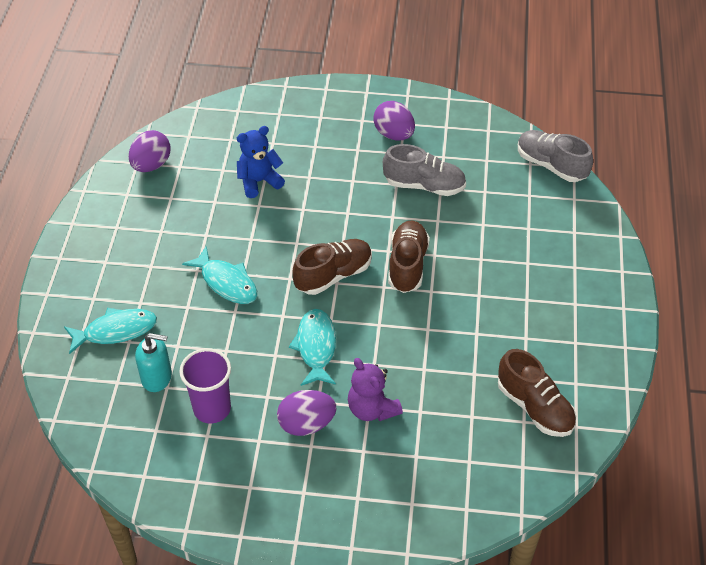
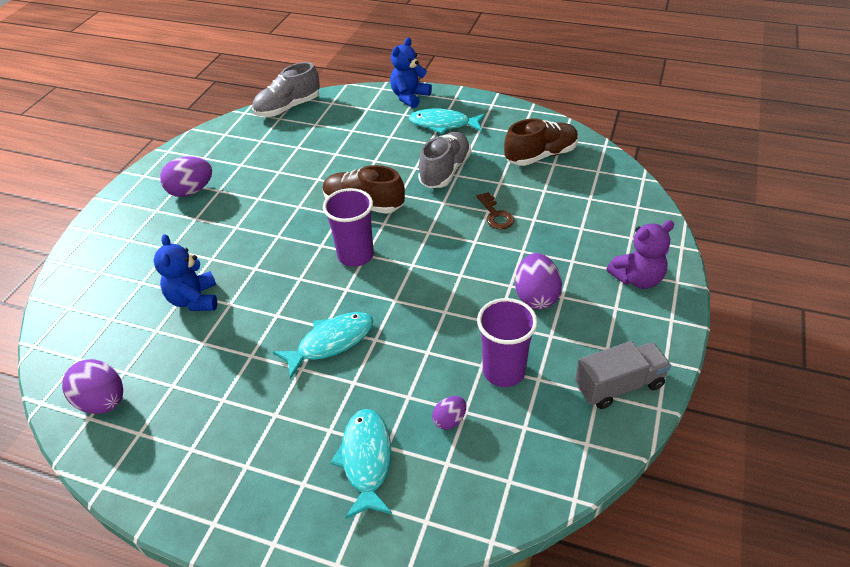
camera: 75 degrees left, 5 degrees down
turquoise soap dispenser [135,333,172,392] -> purple egg [432,396,466,430]
turquoise fish [289,309,336,386] -> turquoise fish moved to [409,109,485,134]
brown shoe [292,239,372,295] -> purple cup [323,188,374,267]
purple teddy bear [348,358,403,421] -> purple teddy bear moved to [607,220,674,289]
grey shoe [383,144,466,196] -> grey shoe moved to [418,132,471,188]
none -> blue teddy bear [390,38,432,108]
none -> brown key [477,192,514,229]
none -> grey truck [575,341,671,409]

